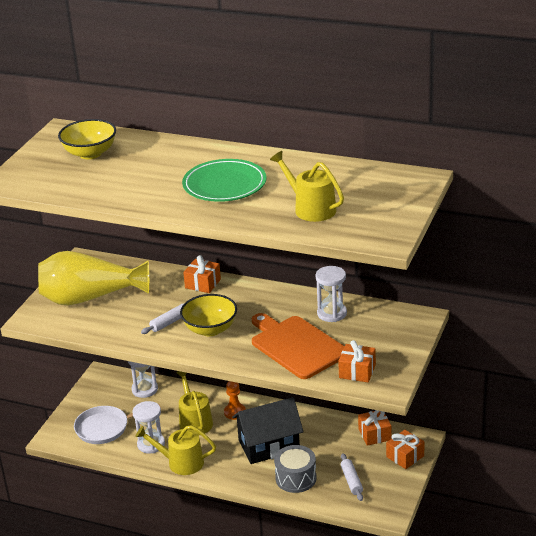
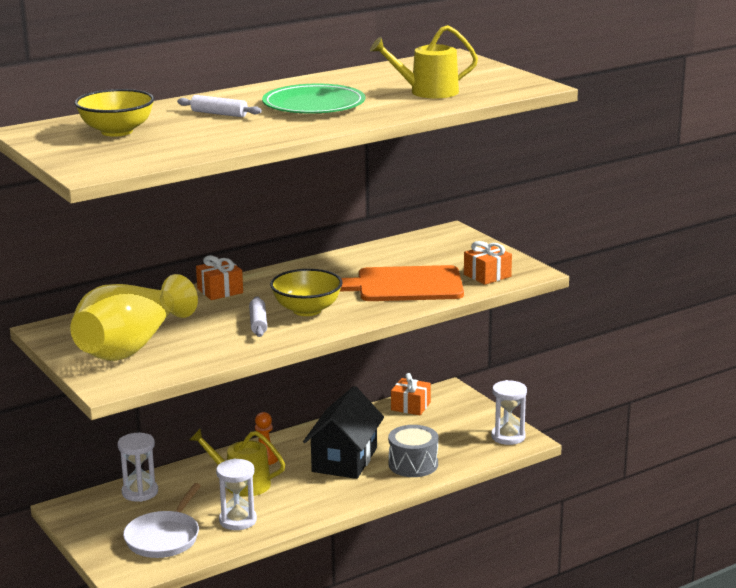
camera: 55 degrees left, 10 degrees down
yellow watering can [135,425,216,475] -> none
white hourglass [316,266,347,322] -> white hourglass moved to [491,380,527,445]
white rolling pin [341,453,363,501] -> white rolling pin moved to [177,95,262,117]
orange gift [386,430,425,469] -> none

